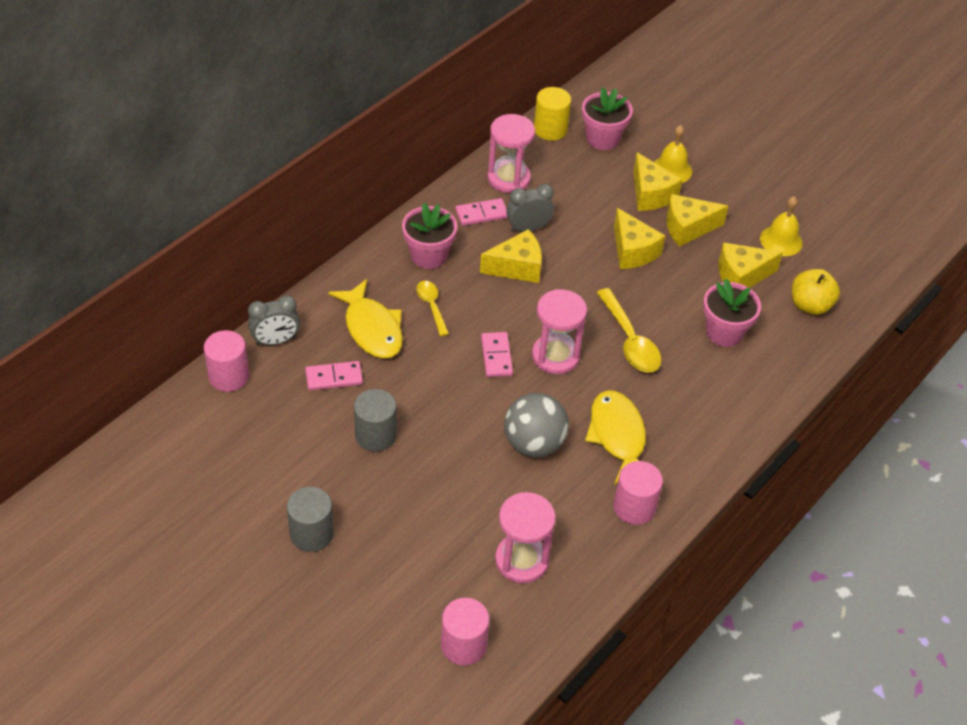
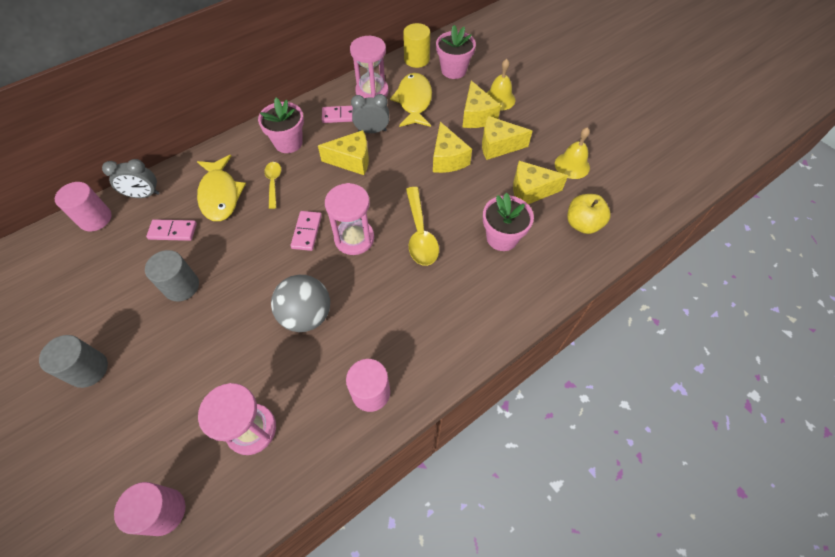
camera: 15 degrees right, 10 degrees up
yellow fish [585,390,646,485] -> yellow fish moved to [390,73,432,127]

